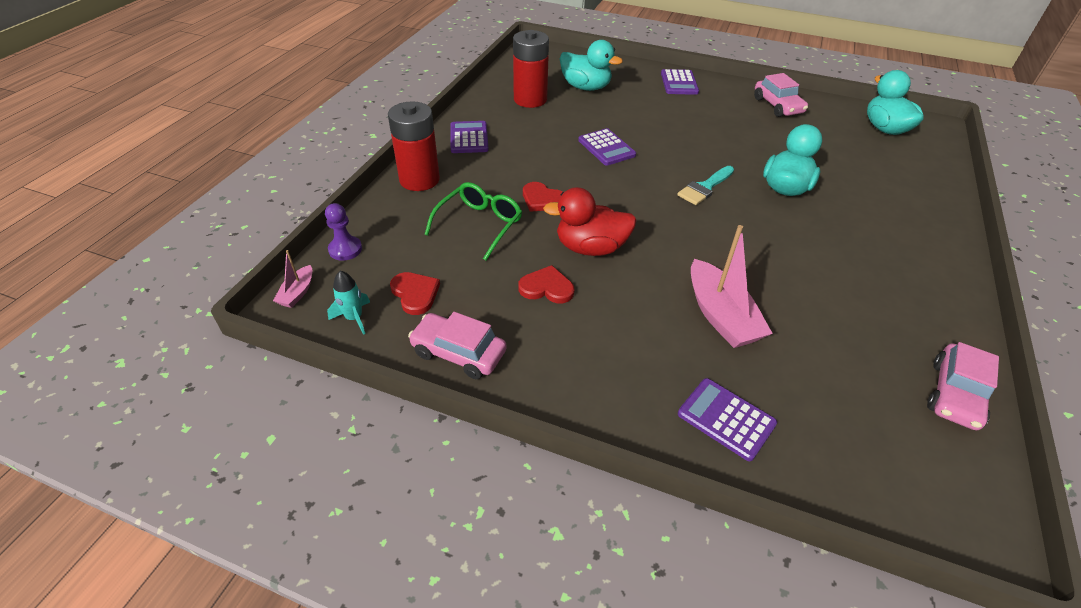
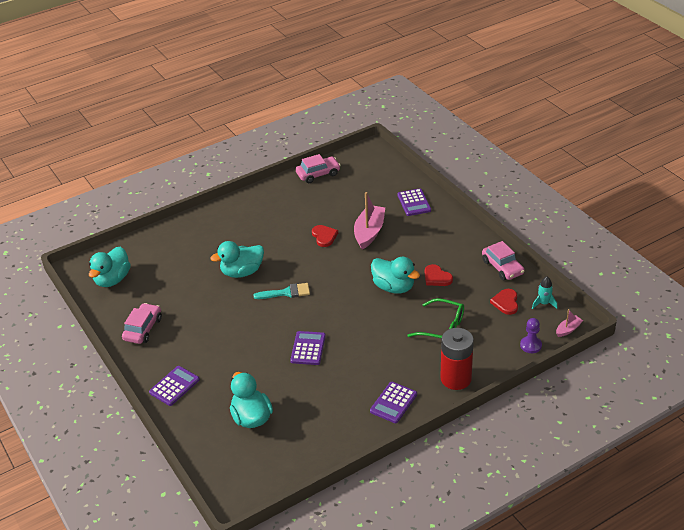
camera: 140 degrees left, 5 degrees down
green glasses [424,182,522,260] -> green glasses turned 135 degrees counterclockwise [407,298,464,338]
red battery [513,30,549,108] -> none
red heart [523,182,562,212] -> red heart moved to [312,225,338,247]
red duck [543,187,637,256] -> turquoise duck [371,257,420,294]

